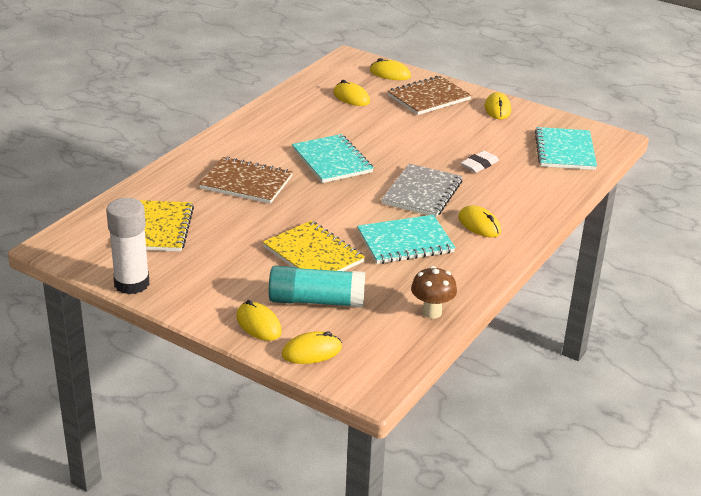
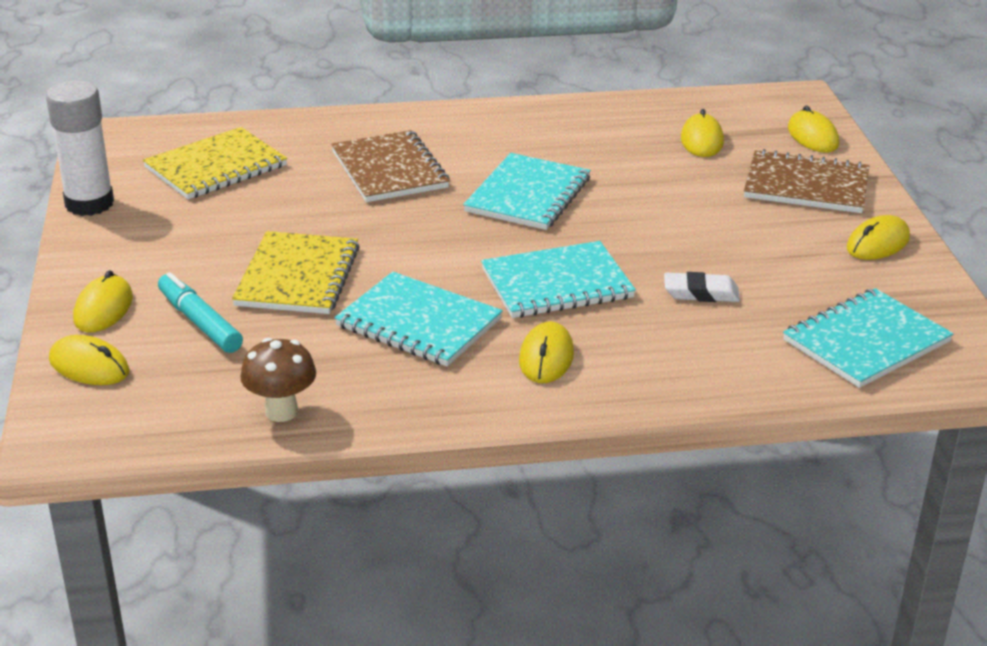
camera: 50 degrees right, 0 degrees up
turquoise glue stick [269,266,365,308] -> turquoise marker [158,272,243,353]
grey notebook [381,164,463,217] -> turquoise notebook [481,241,636,318]

